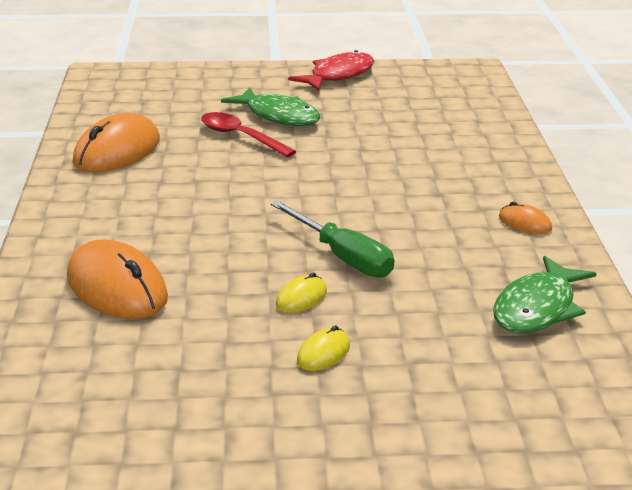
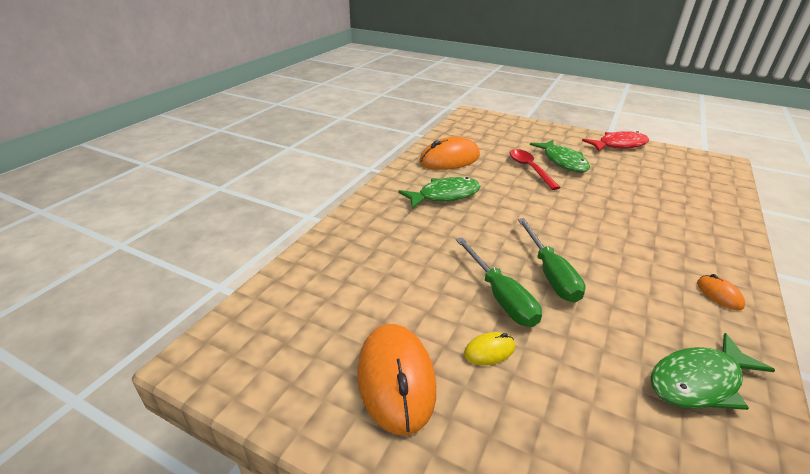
camera: 30 degrees right, 5 degrees up
orange mouse [67,239,168,319] -> orange mouse moved to [357,324,436,435]
yellow mouse [276,273,327,313] -> green screwdriver [456,238,542,327]
none -> green fish [398,177,480,209]

